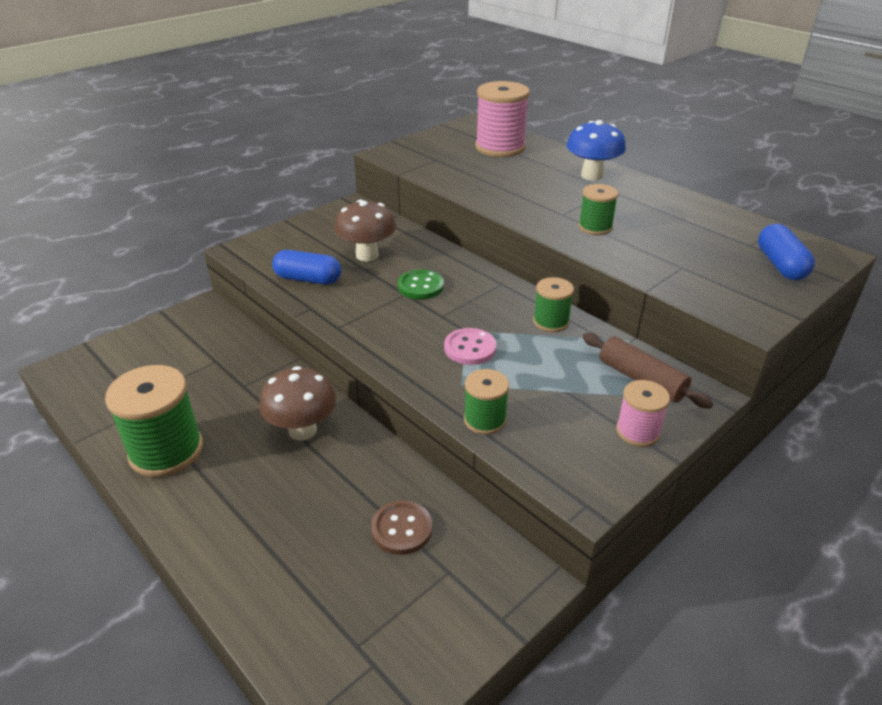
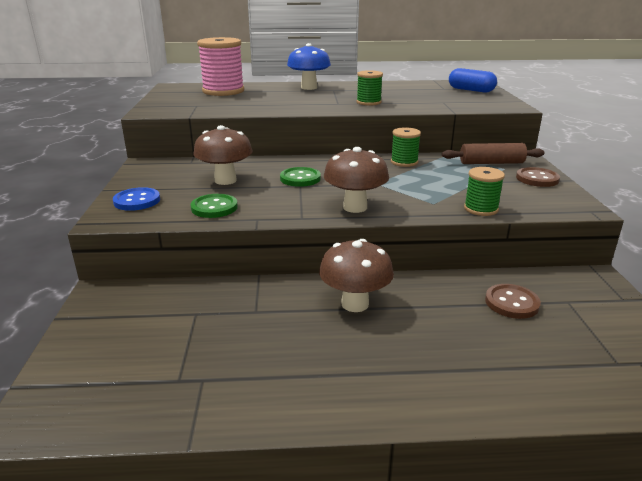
camera: 50 degrees left, 10 degrees down
green spool [105,365,203,477] -> none
blue capsule [272,250,341,285] -> green button [190,194,238,218]
pink button [444,328,496,365] -> none
pink spool [616,380,670,447] -> brown button [516,167,560,187]
none -> blue button [113,187,160,211]
none -> brown mushroom [324,147,389,213]

